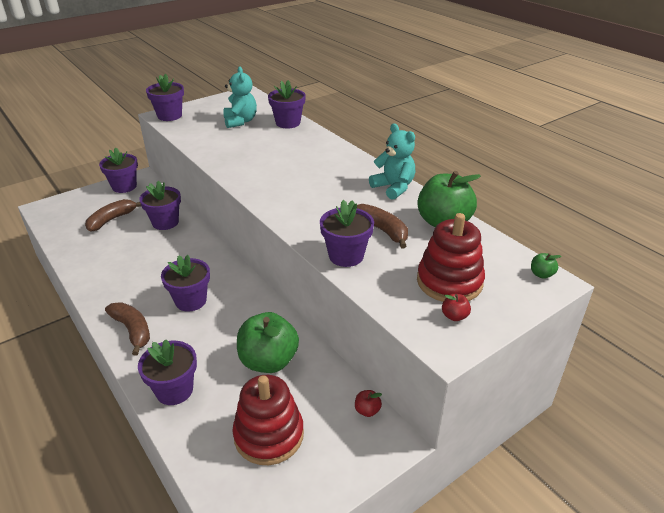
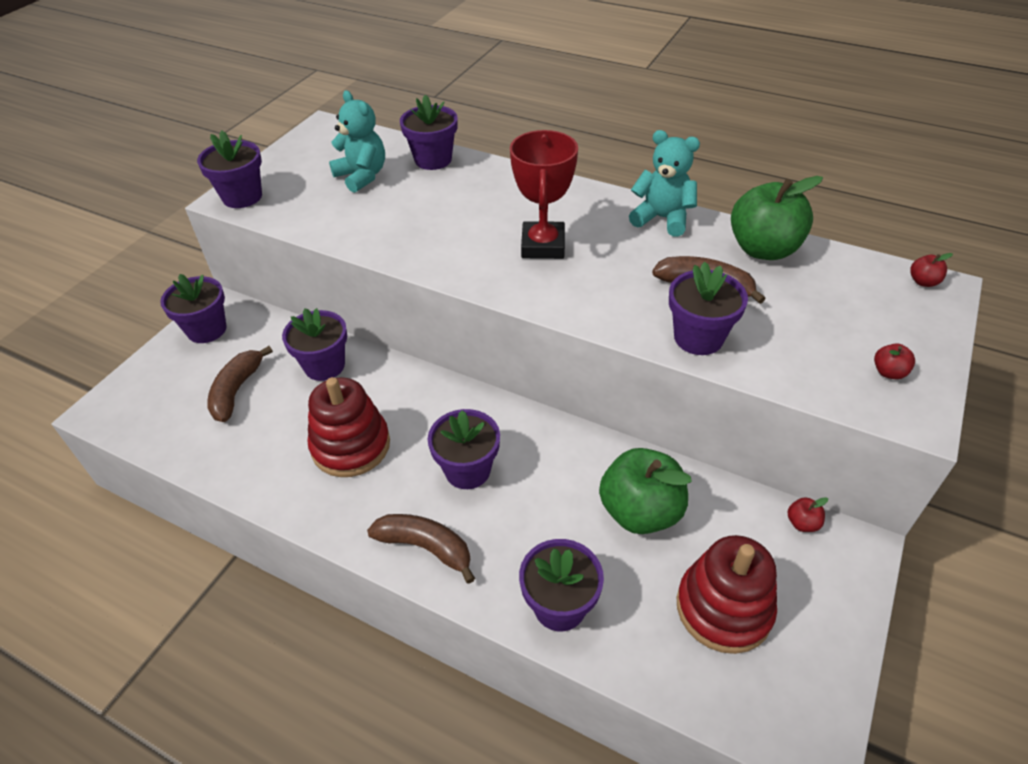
camera: 25 degrees left, 10 degrees up
red stacking toy [417,213,485,302] -> red stacking toy moved to [308,377,390,477]
green apple [531,253,561,279] -> red apple [910,253,953,287]
none -> red trophy [510,130,578,259]

